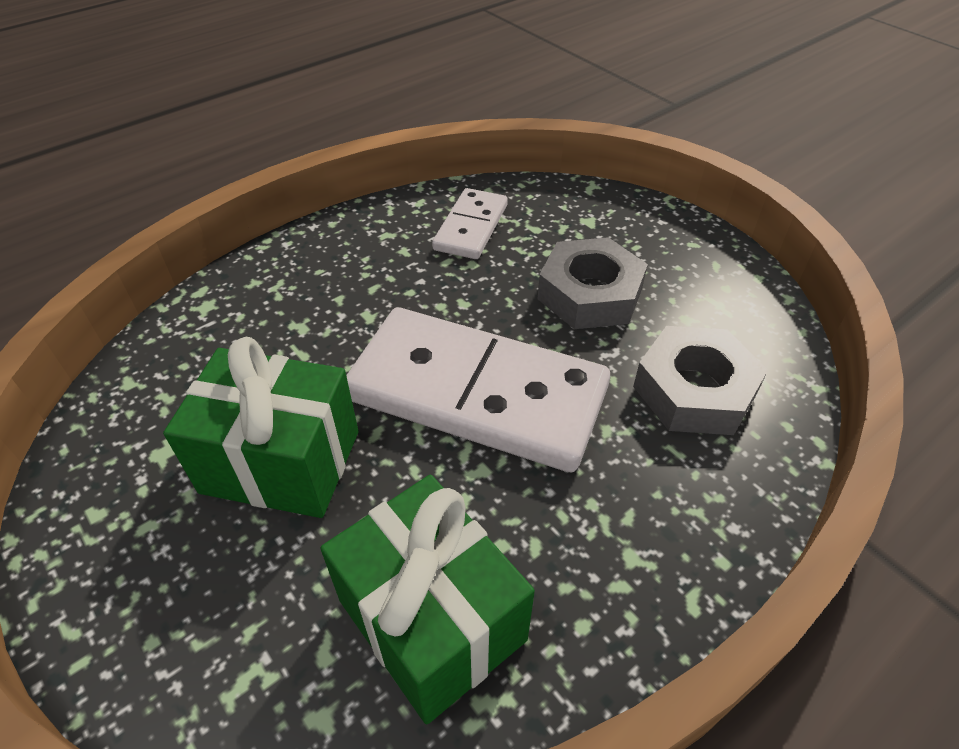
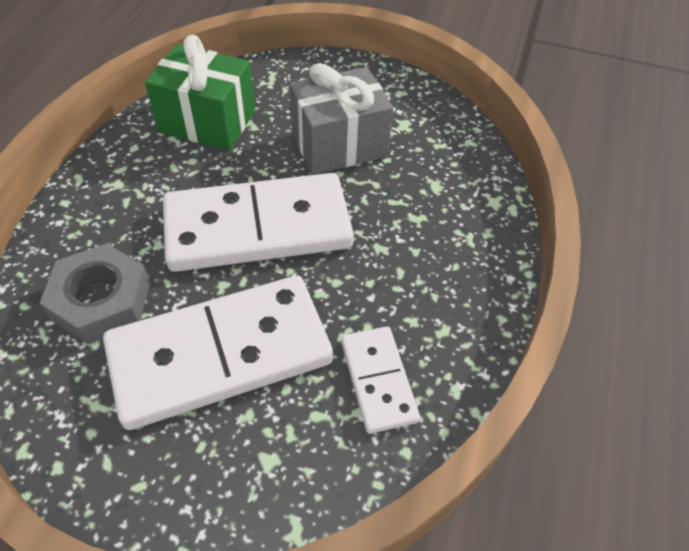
camera: 145 degrees right, 5 degrees up
green gift [163,337,358,518] -> grey gift [290,63,393,175]
grey nut [538,237,648,329] -> white domino [103,276,333,430]

